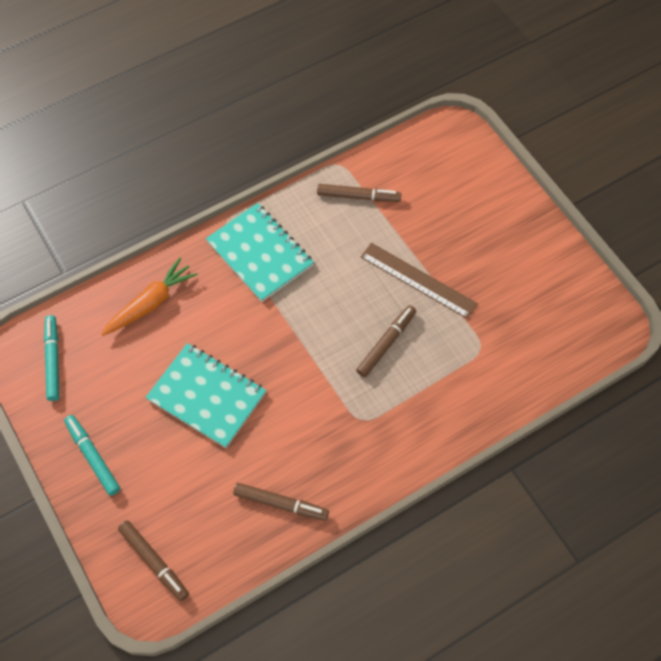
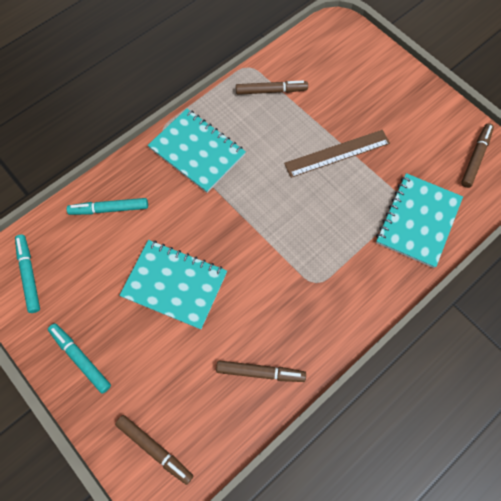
camera: 10 degrees left, 5 degrees up
orange carrot [102,258,198,336] -> turquoise marker [67,198,148,215]
brown marker [356,305,416,377] -> brown marker moved to [461,123,494,188]
brown ruler [361,243,478,319] -> brown ruler turned 45 degrees counterclockwise [284,130,390,178]
none -> turquoise notebook [376,173,463,268]

